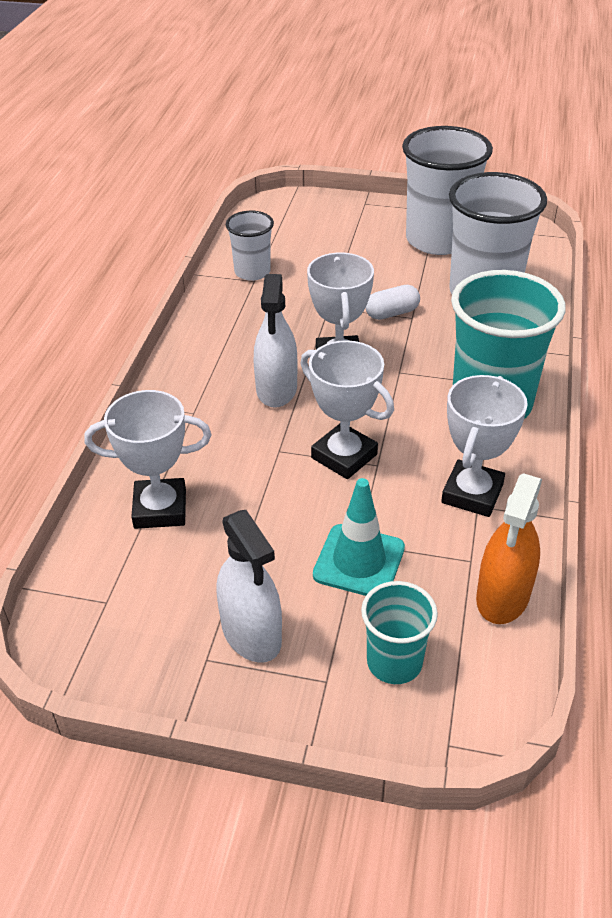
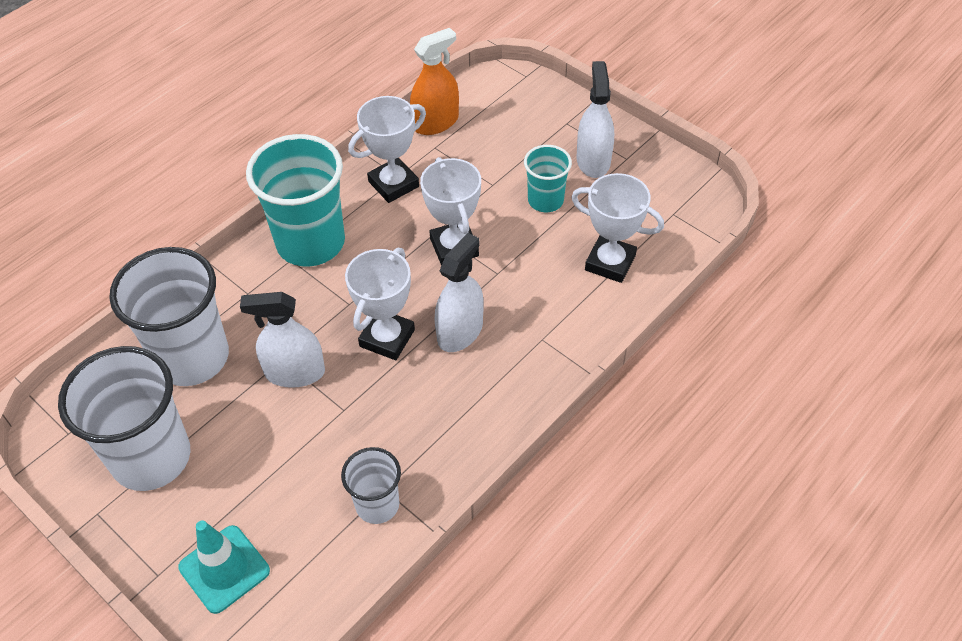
camera: 150 degrees left, 10 degrees up
turquoise traffic cone [313,478,405,596] -> turquoise traffic cone moved to [178,520,270,614]
turquoise cup [361,581,438,684] -> turquoise cup moved to [524,145,572,212]
white capsule [365,285,420,320] -> white spray bottle [240,292,325,388]

